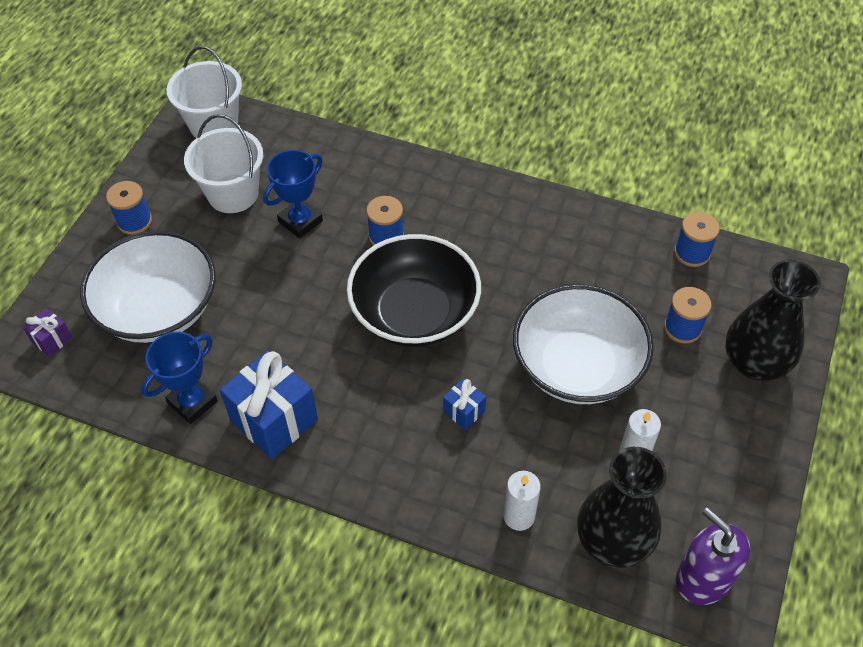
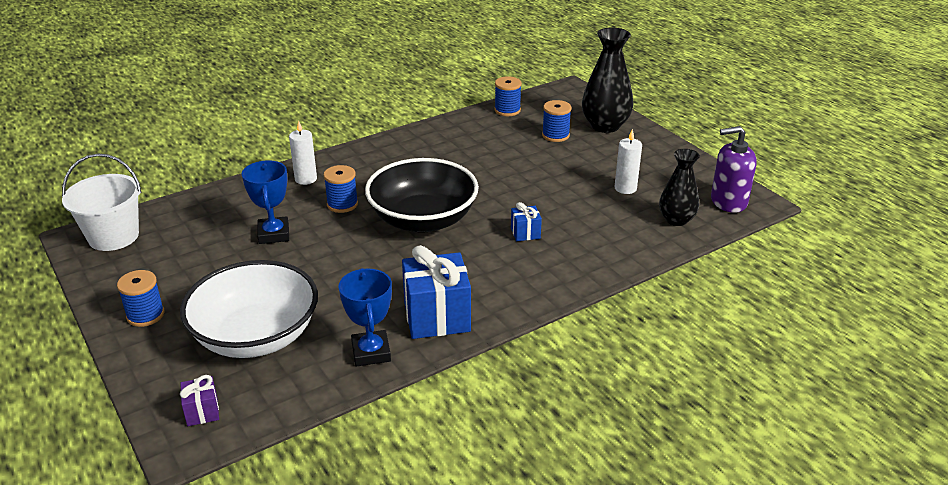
camera: 55 degrees left, 20 degrees down
white bucket [184,114,263,213] -> none
white candle [504,471,541,531] -> white candle moved to [289,120,317,185]
white bowl [513,284,654,404] -> none
black vase [577,447,667,568] -> black vase [659,149,700,226], size x0.65

